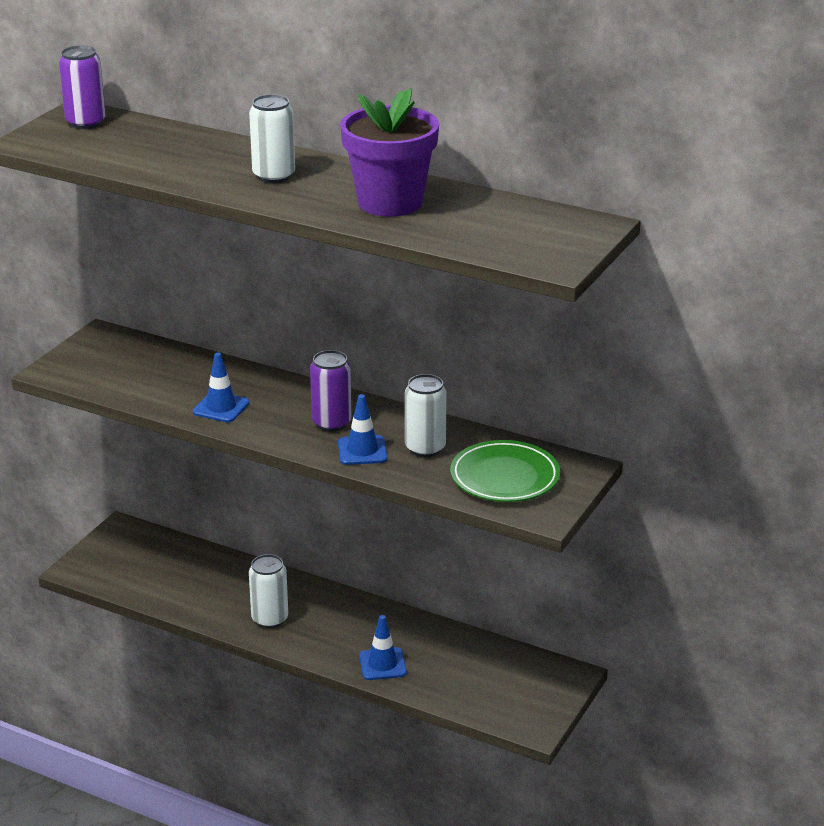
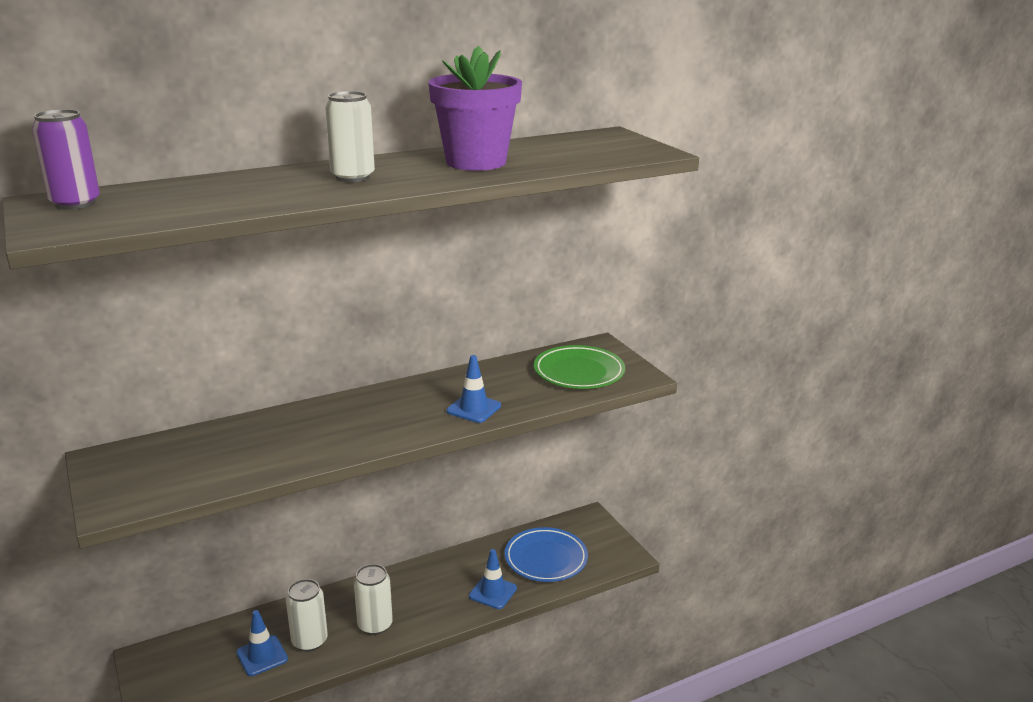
camera: 55 degrees left, 5 degrees down
blue traffic cone [193,353,249,423] -> blue traffic cone moved to [236,610,288,676]
purple can [310,350,352,432] -> none
white can [405,374,447,457] -> white can moved to [286,579,328,652]
none -> blue plate [505,527,588,582]

